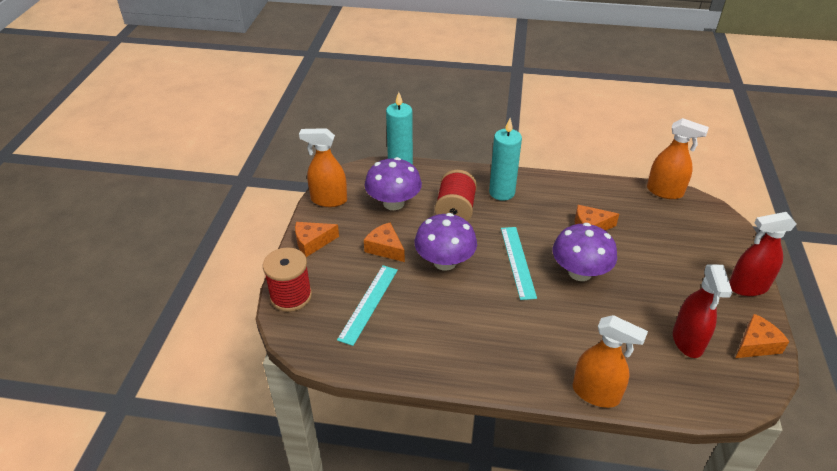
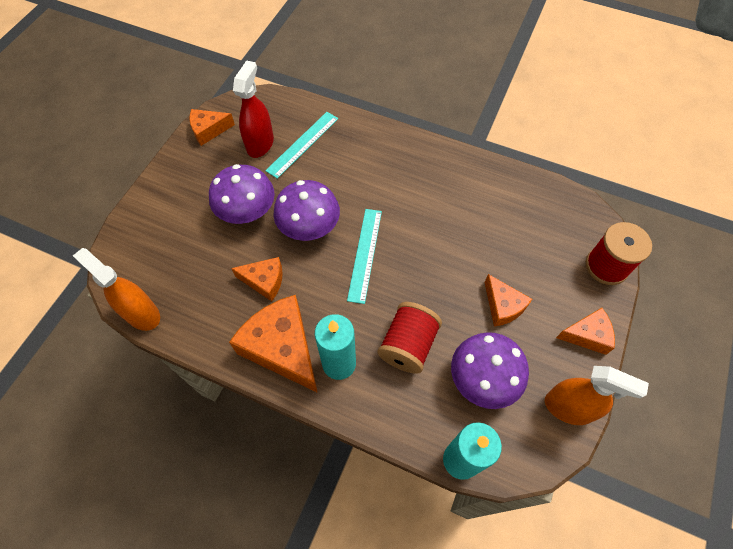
camera: 165 degrees left, 20 degrees up
turquoise ruler [337,265,398,346] -> turquoise ruler moved to [265,112,338,179]
purple mushroom [414,213,477,271] -> purple mushroom moved to [209,164,275,224]
orange spray bottle [573,315,648,408] -> none
red spray bottle [729,212,796,296] -> none
none -> orange cheese [229,295,318,393]

